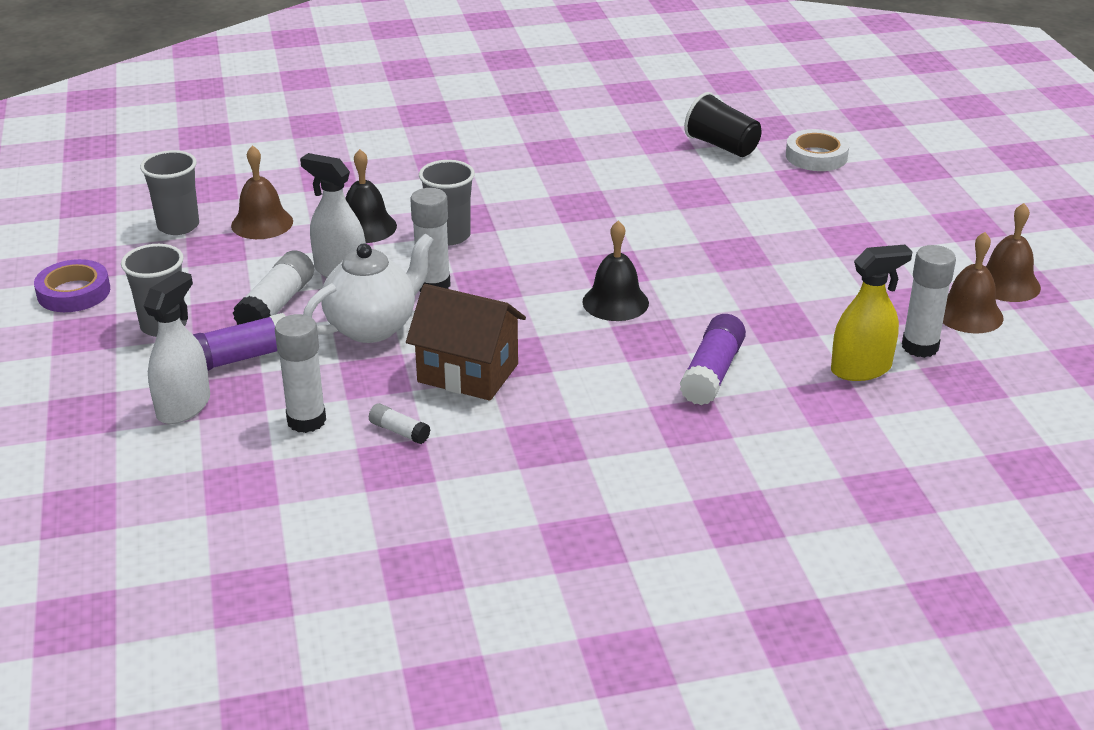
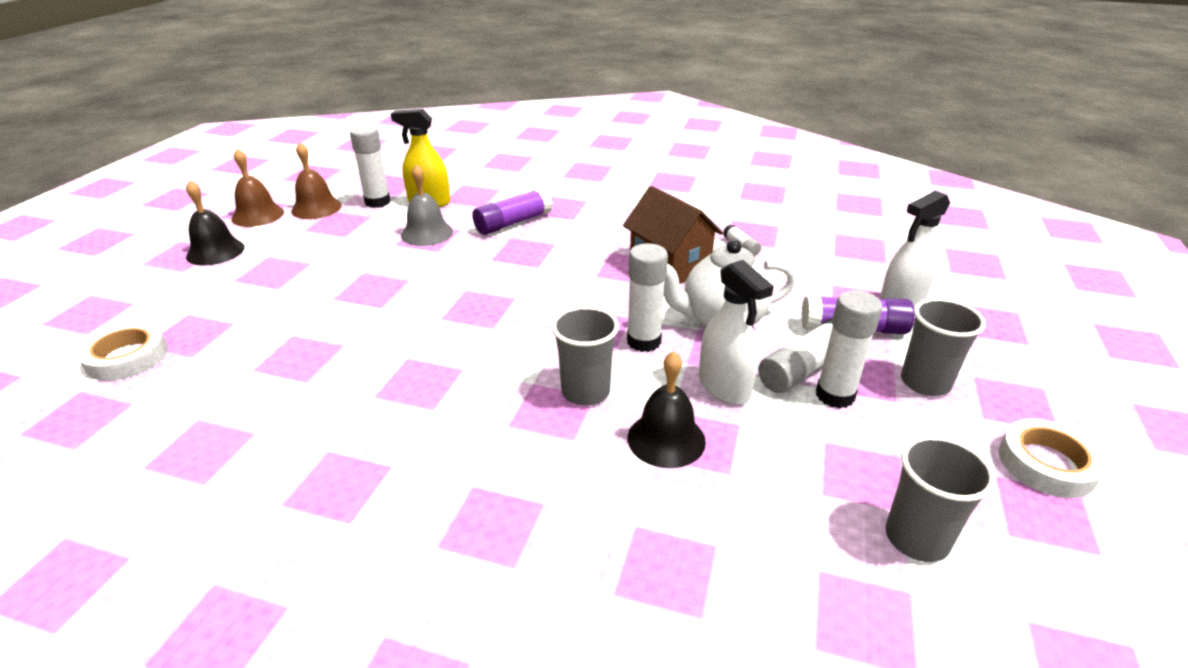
camera: 150 degrees left, 0 degrees up
purple tape [34,259,110,312] -> white tape [999,419,1107,498]
brown bell [231,145,293,239] -> none
white glue stick [275,314,326,433] -> white glue stick moved to [816,290,882,409]
black bell [582,221,649,321] -> black bell moved to [186,180,245,265]
black cup [684,92,761,157] -> none
none -> grey bell [401,164,453,246]

